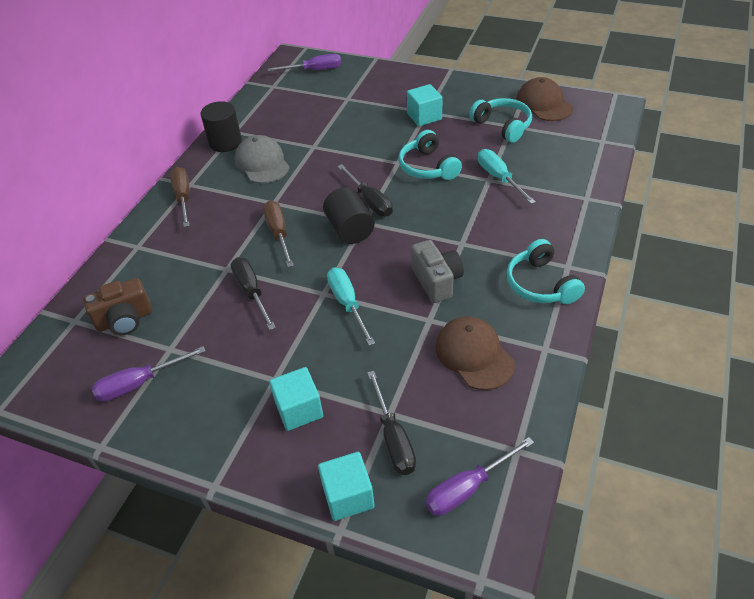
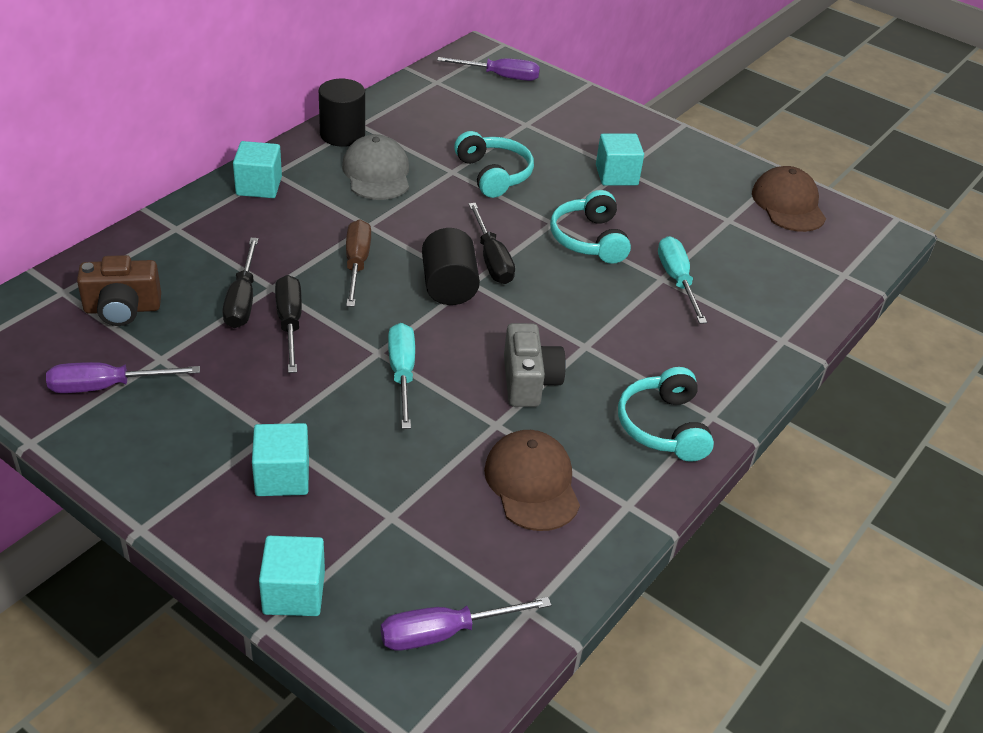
camera: 10 degrees right, 5 degrees down
brown screwdriver [170,167,190,227] -> turquoise cube [233,141,282,198]
black screwdriver [367,371,416,475] -> black screwdriver moved to [223,238,258,328]
turquoise headphones [469,98,532,143] -> turquoise headphones moved to [454,131,534,198]

